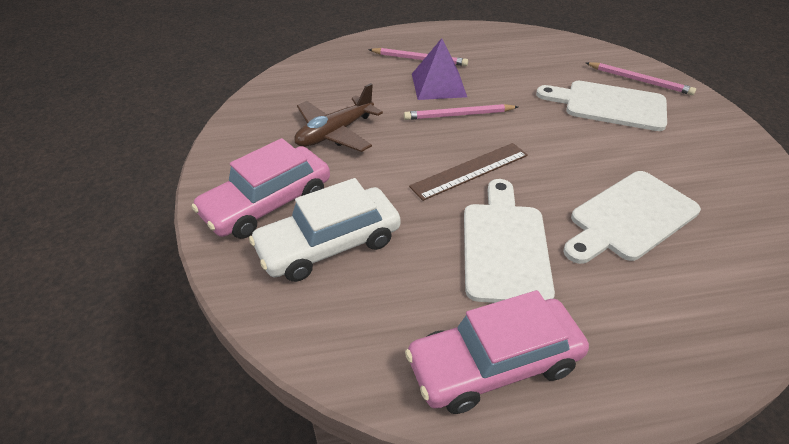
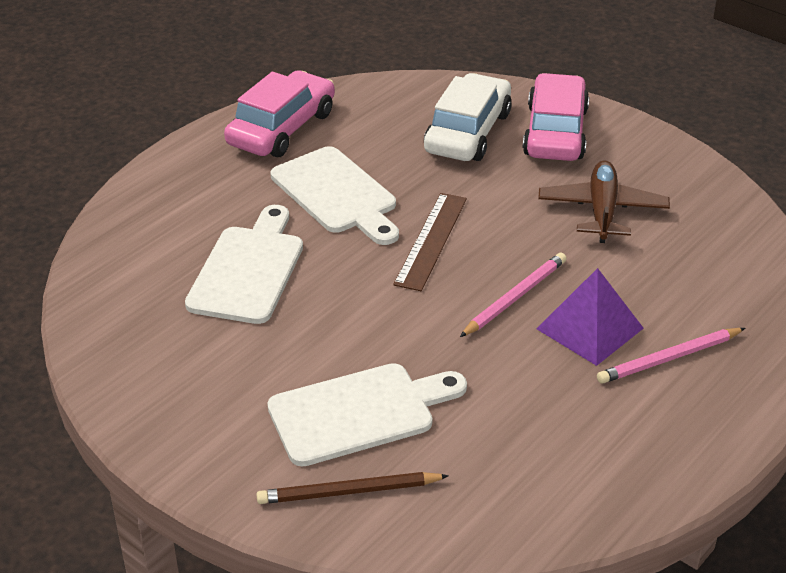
camera: 140 degrees right, 5 degrees down
pink pencil [586,62,696,95] -> brown pencil [256,472,449,504]

